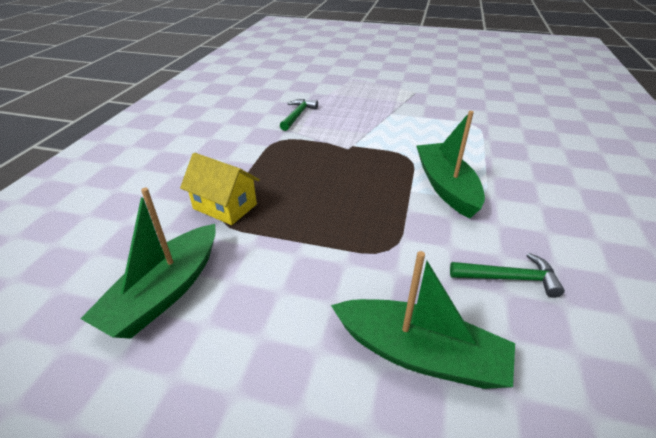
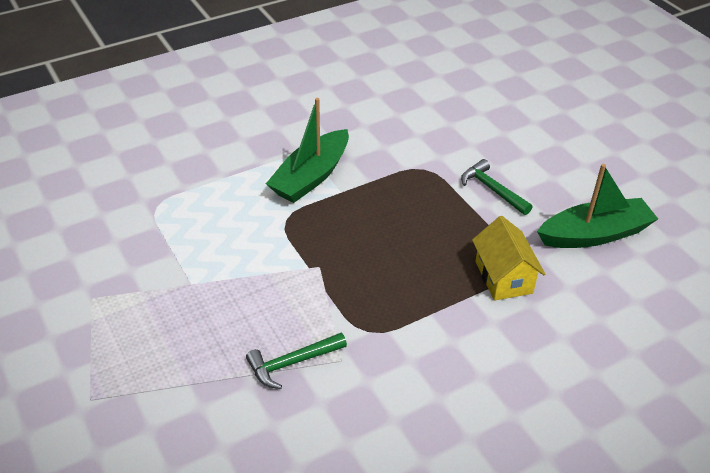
camera: 135 degrees left, 5 degrees up
green boat [331,251,515,389] -> none
green hammer [450,253,565,298] -> green hammer moved to [461,159,532,215]

